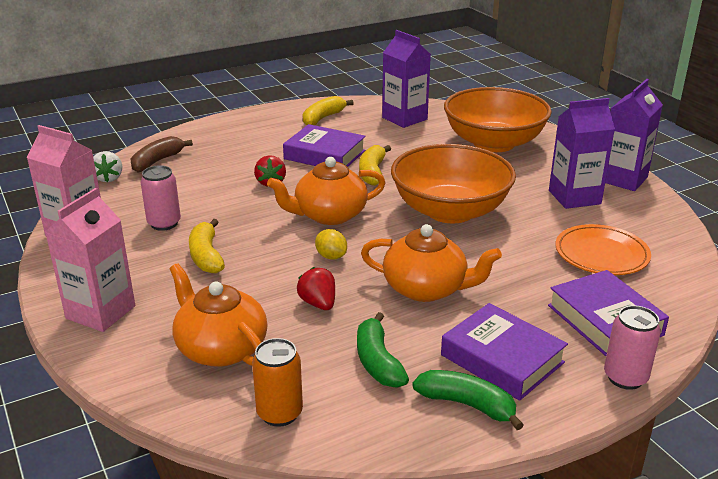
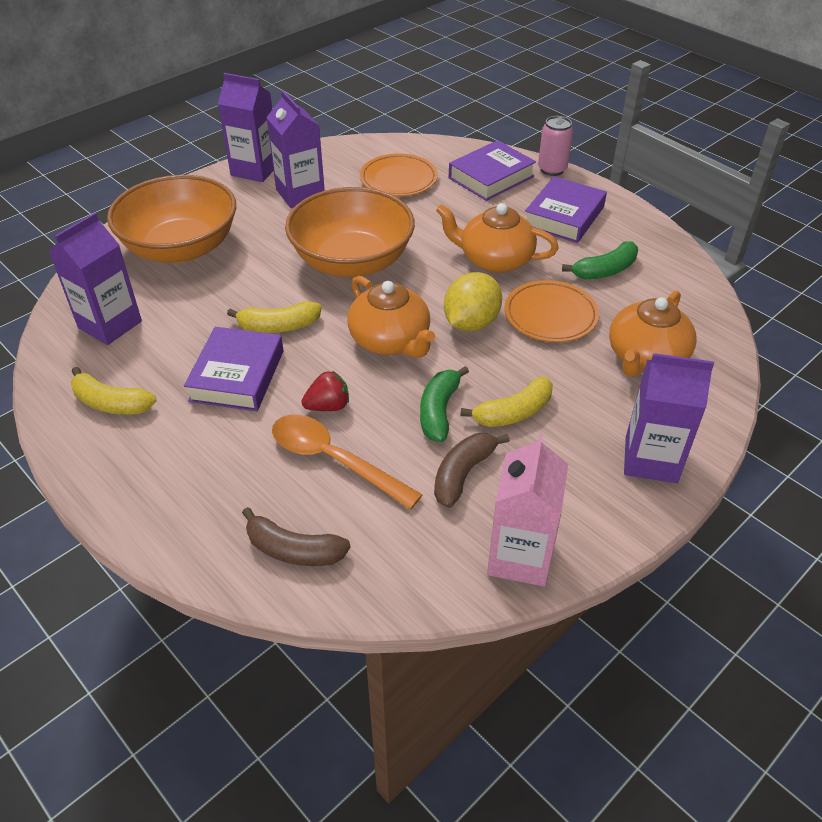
camera: 105 degrees left, 15 degrees up
pink carton [45,188,135,332] -> purple carton [624,353,714,483]
white strawberry [93,151,122,182] -> none
pink can [141,165,181,231] -> brown banana [434,433,510,508]
orange can [252,338,303,427] -> none
red strawberry [297,267,335,310] -> orange plate [505,280,599,342]
yellow lemon [315,229,347,260] -> yellow lemon [444,272,502,331], size x1.82
orange teapot [361,224,502,302] -> orange teapot turned 75 degrees counterclockwise [436,203,559,273]
green banana [412,370,524,430] -> green banana moved to [420,366,469,442]
none -> orange spoon [272,415,422,509]

